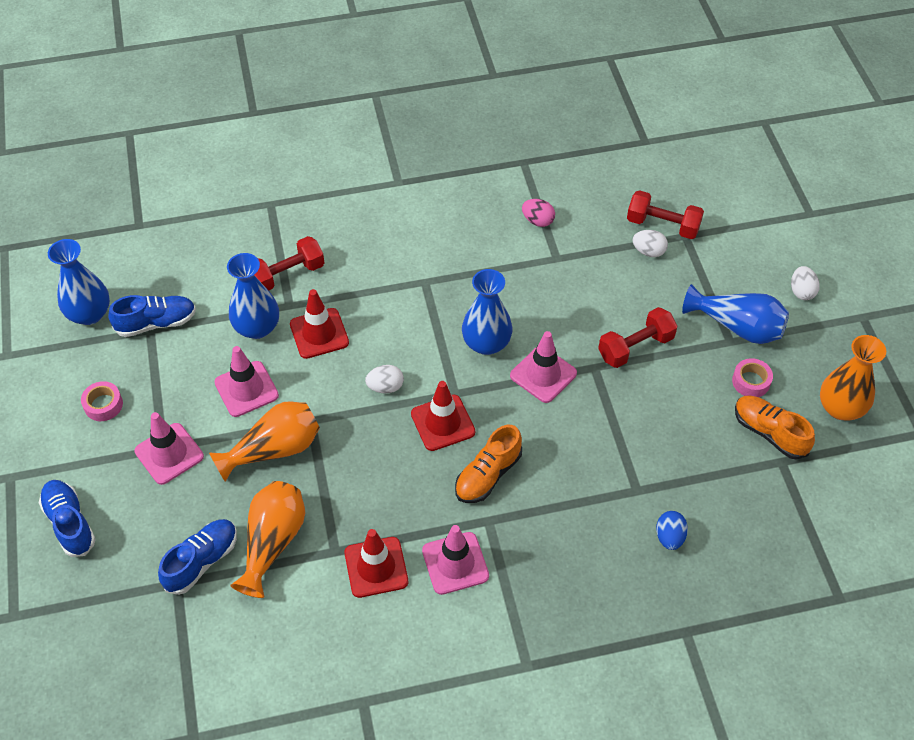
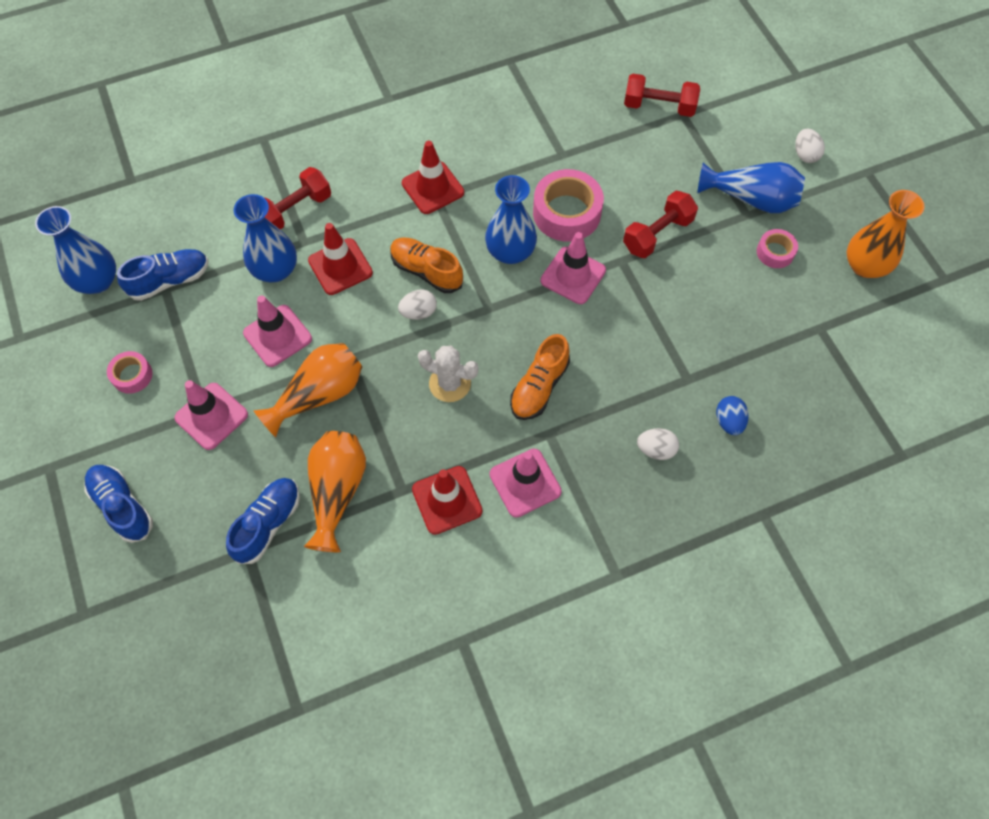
camera: 10 degrees left, 10 degrees up
red traffic cone [411,381,475,451] -> red traffic cone moved to [402,141,464,214]
pink egg [522,199,555,227] -> none
white egg [632,230,668,257] -> white egg moved to [637,428,679,460]
orange shoe [735,395,815,460] -> orange shoe moved to [390,237,463,293]
none -> white cactus [418,346,479,402]
none -> pink tape [533,169,604,242]

